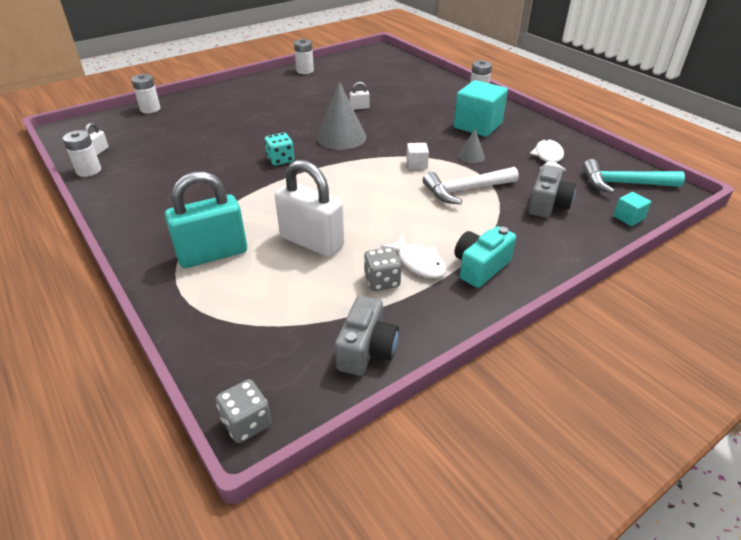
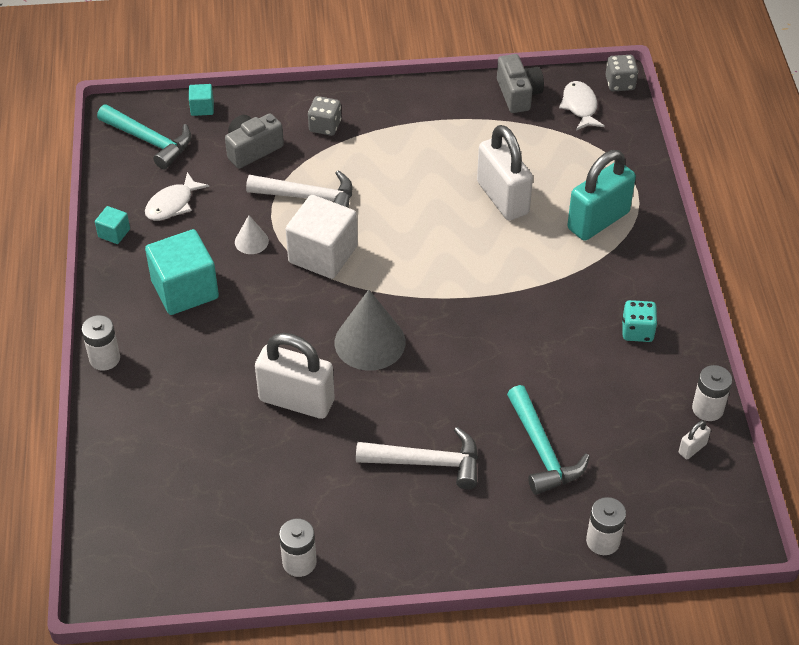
camera: 150 degrees left, 10 degrees up
turquoise padlock [165,171,247,268] -> turquoise padlock turned 45 degrees counterclockwise [567,150,636,241]
turquoise dice [264,133,294,165] -> turquoise dice moved to [622,300,657,342]
grey camera [335,296,399,376] -> grey camera turned 120 degrees clockwise [497,54,544,113]
white padlock [350,82,370,110] -> white padlock [255,333,335,419], size x2.40
grey dice [364,247,401,291] -> grey dice moved to [308,96,341,136]
white fish [381,235,447,278] -> white fish moved to [559,81,605,130]
white cube [406,143,429,169] -> white cube [286,195,358,279], size x2.15
turquoise camera [455,226,516,288] -> none
grey cone [458,129,485,163] -> white cone [235,215,269,254]
none -> turquoise cube [95,206,130,244]
none -> white hammer [356,427,478,489]
none -> turquoise hammer [507,385,590,495]

